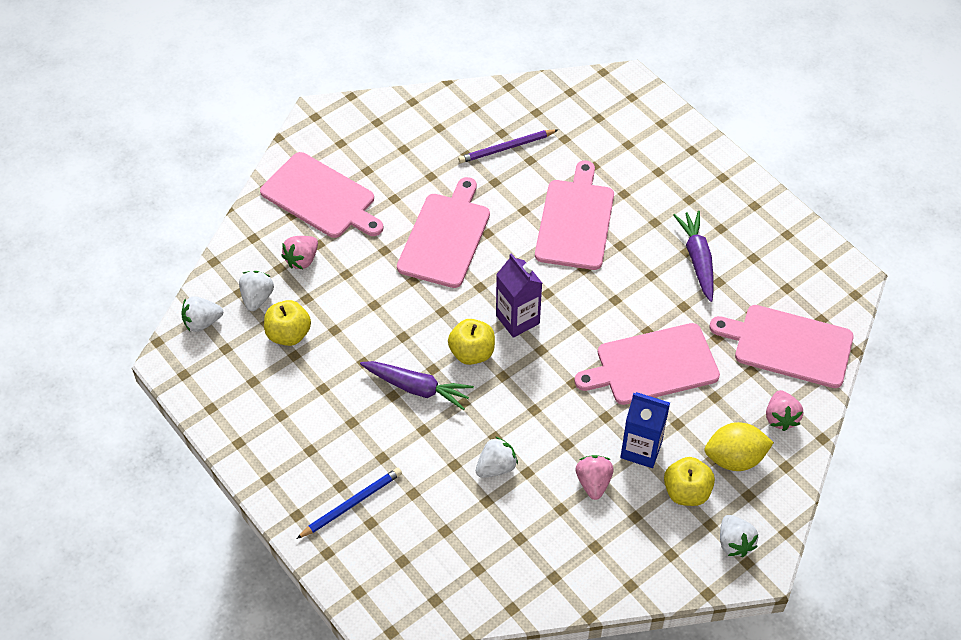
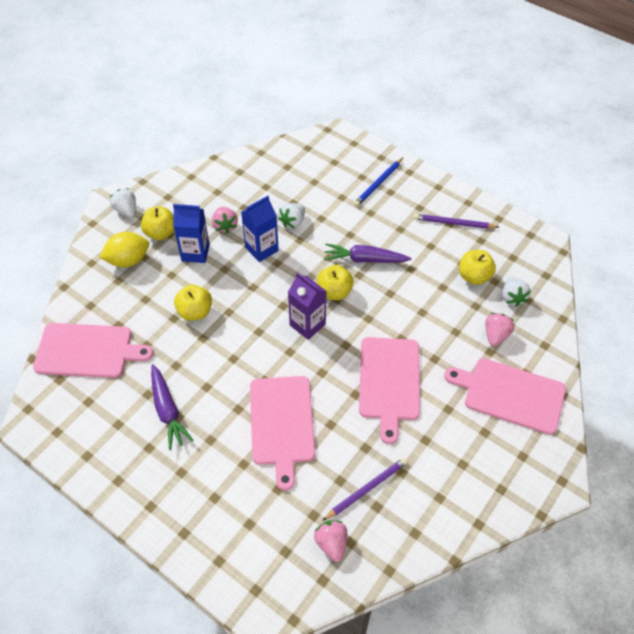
camera: 165 degrees right, 0 degrees up
white strawberry [181,296,223,332] -> none
pink cutting board [574,323,720,405] -> yellow apple [174,285,212,321]
pink strawberry [766,390,803,431] -> pink strawberry moved to [314,520,347,562]
none -> blue carton [241,196,279,262]
none -> purple pencil [414,214,499,229]

